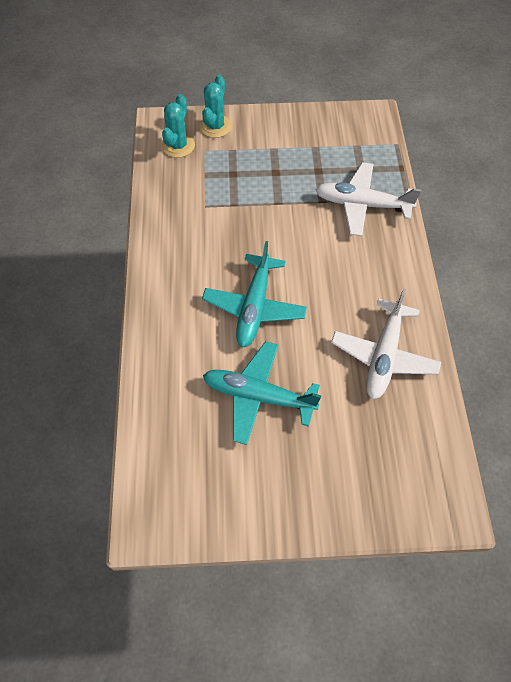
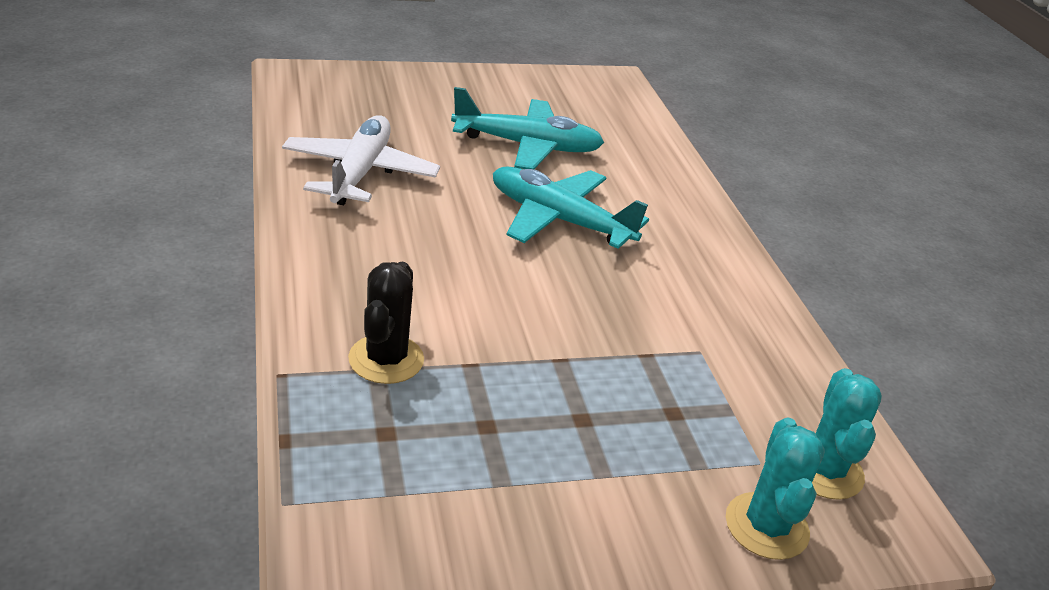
camera: 165 degrees right, 25 degrees down
turquoise plane [202,241,307,348] -> turquoise plane turned 60 degrees counterclockwise [493,166,649,249]
white plane [315,162,421,236] -> black cactus [348,262,424,384]

